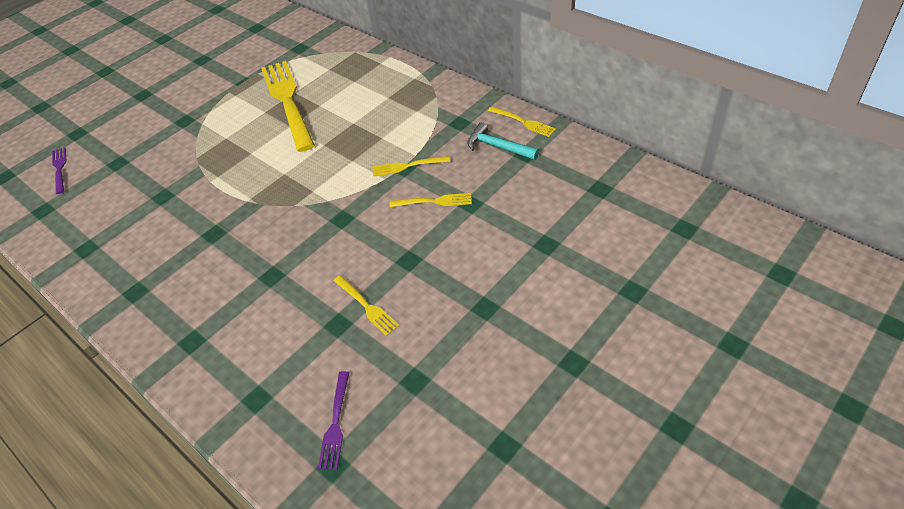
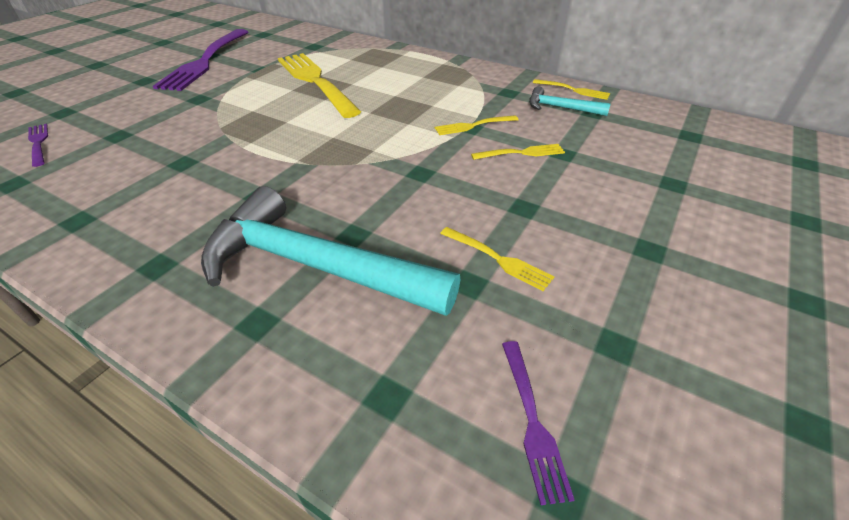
camera: 15 degrees left, 5 degrees down
none -> purple fork [153,29,248,91]
none -> turquoise hammer [201,186,460,316]

